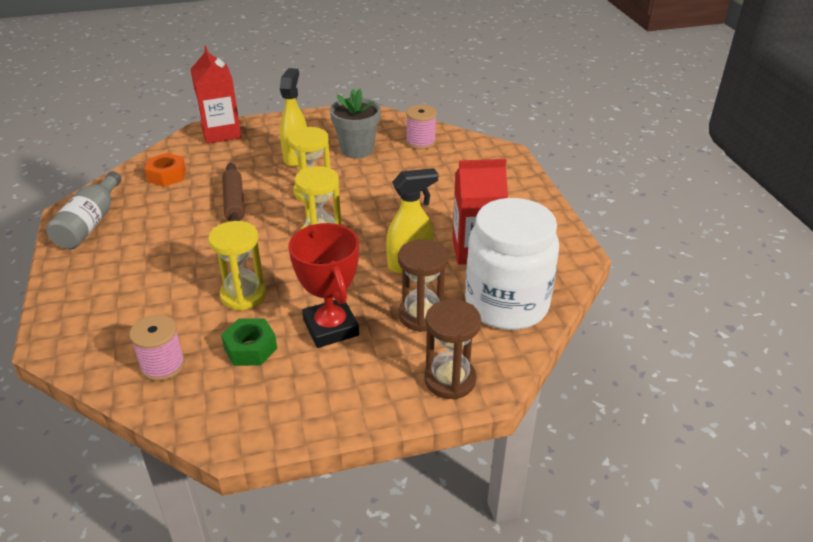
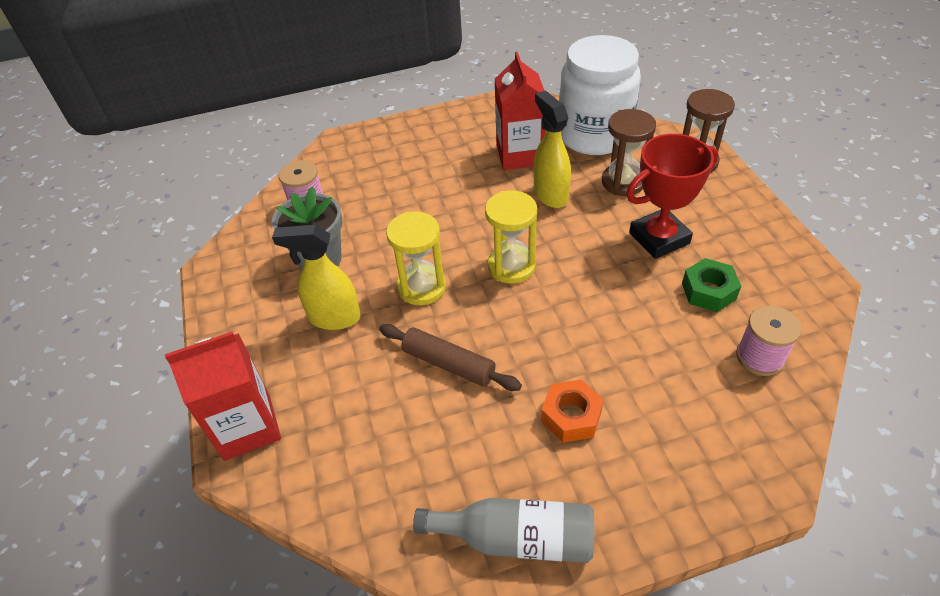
camera: 90 degrees left, 10 degrees up
orange nut [145,153,186,187] -> orange nut moved to [541,380,604,443]
yellow hourglass [208,221,267,311] -> none
brown rolling pin [222,163,245,221] -> brown rolling pin turned 45 degrees clockwise [379,324,522,391]

